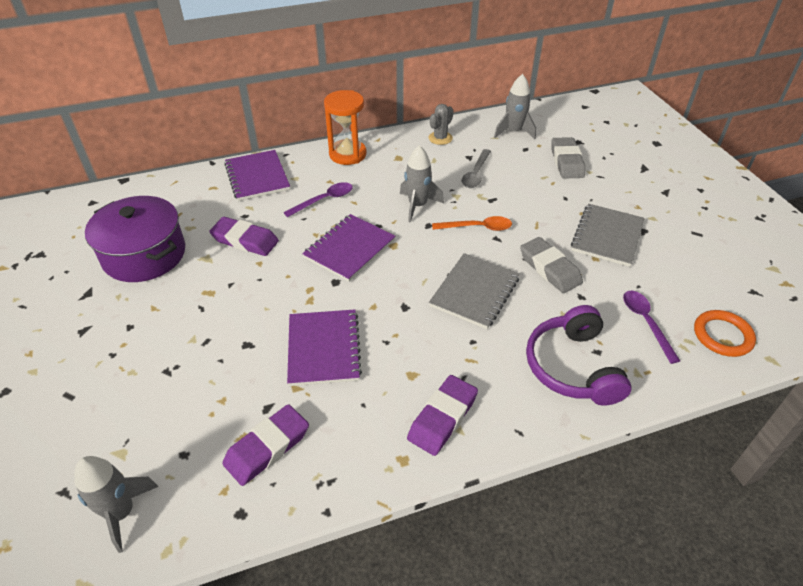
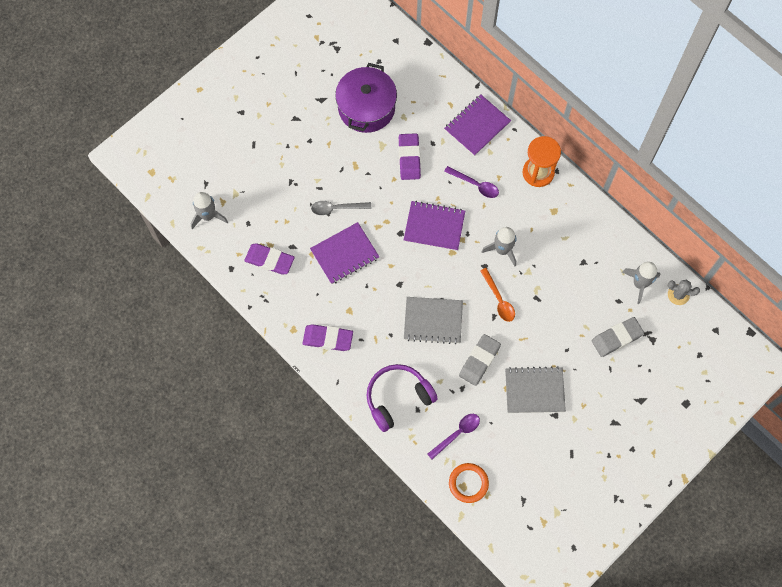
camera: 65 degrees right, 25 degrees up
grey cactus [429,104,453,145] -> grey cactus moved to [668,280,700,305]
grey spoon [461,149,491,188] -> grey spoon moved to [311,201,371,215]

